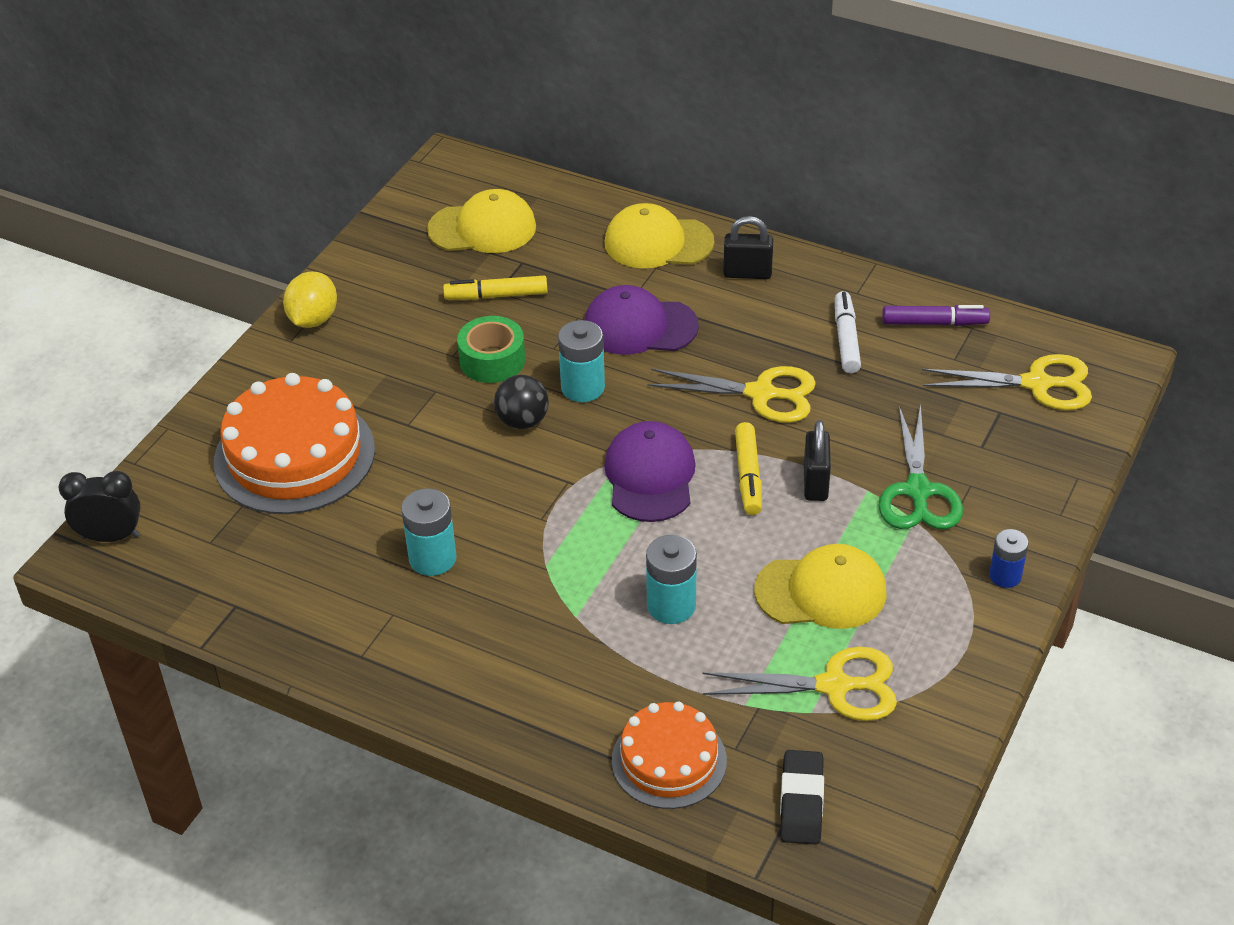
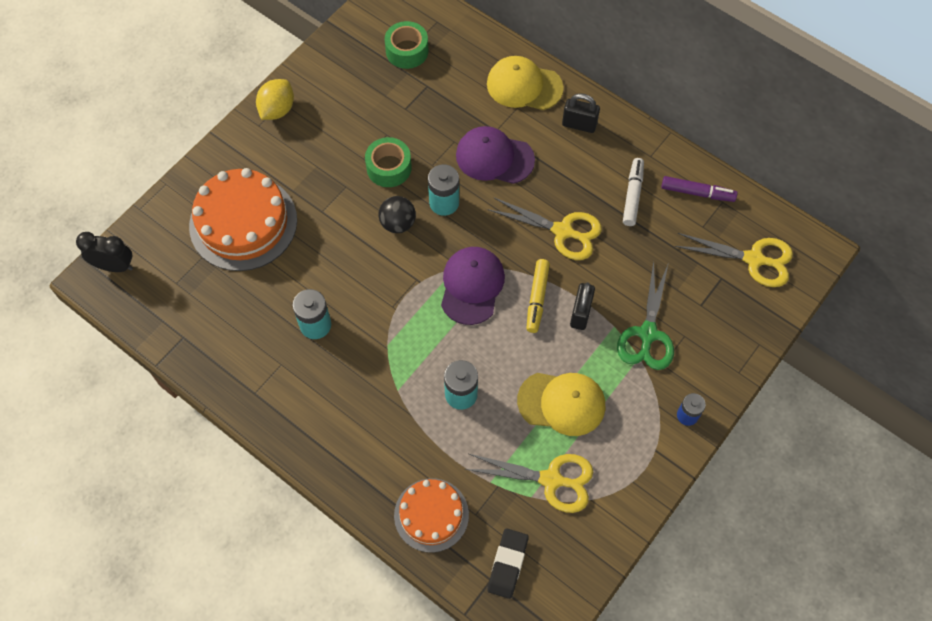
camera: 10 degrees right, 20 degrees up
yellow cap [427,189,536,253] -> green tape [385,21,428,69]
yellow marker [443,276,548,300] -> none

